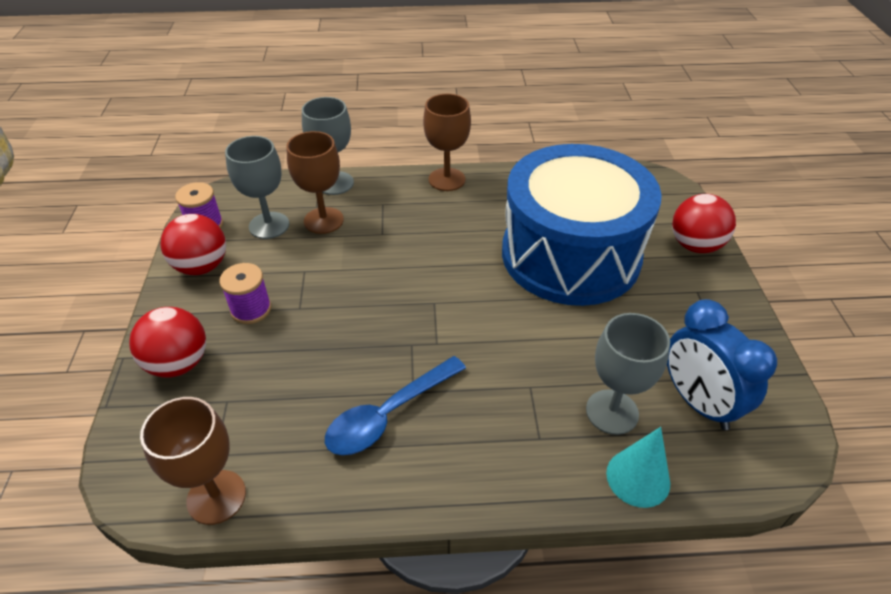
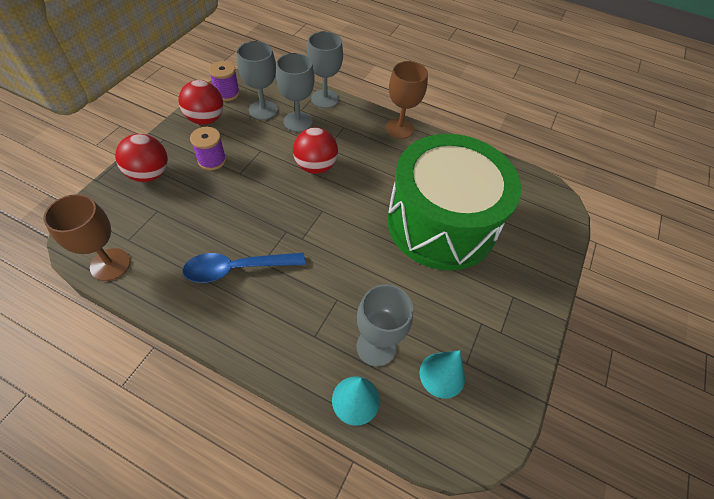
camera: 25 degrees right, 10 degrees up
brown goblet [286,131,344,234] -> grey goblet [276,53,315,132]
blue drum [502,144,662,306] -> green drum [387,134,521,270]
blue clock [667,299,777,430] -> turquoise cone [420,350,465,399]
red ball [672,194,736,253] -> red ball moved to [293,128,338,174]

